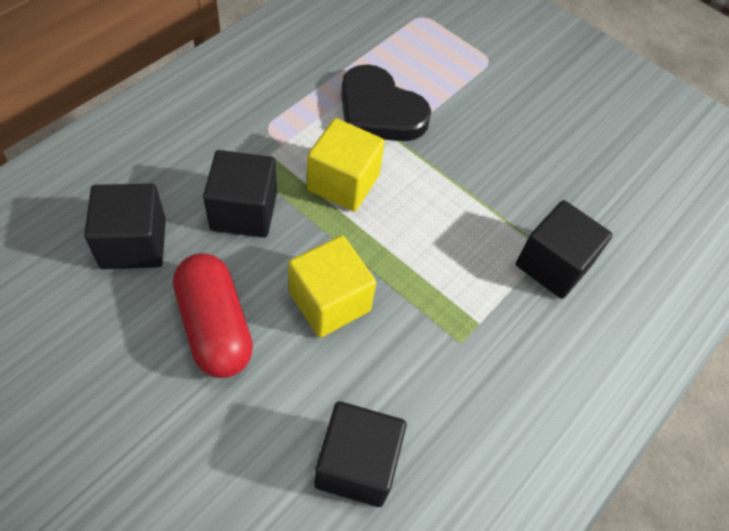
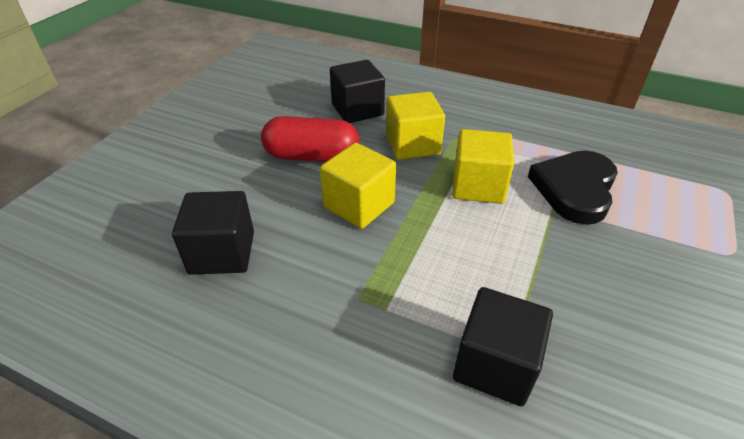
camera: 80 degrees right, 15 degrees down
red capsule [173,253,253,378] -> red capsule turned 45 degrees clockwise [261,116,360,162]
black cube [203,150,277,238] -> yellow cube [386,92,445,160]

